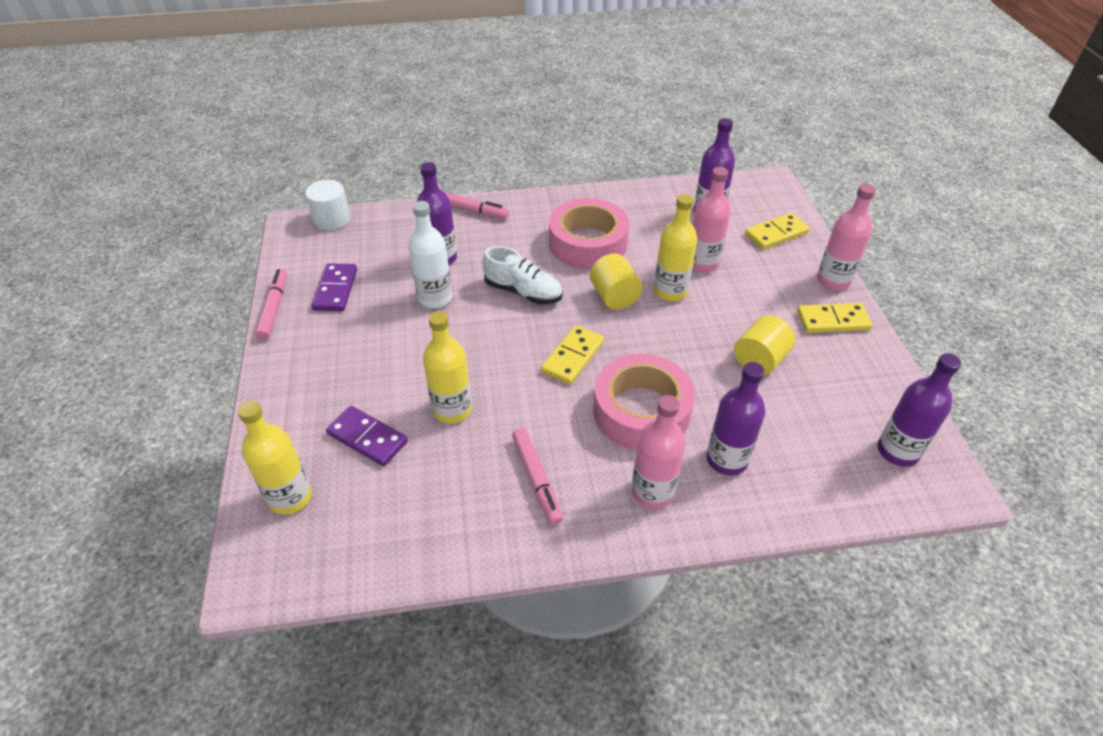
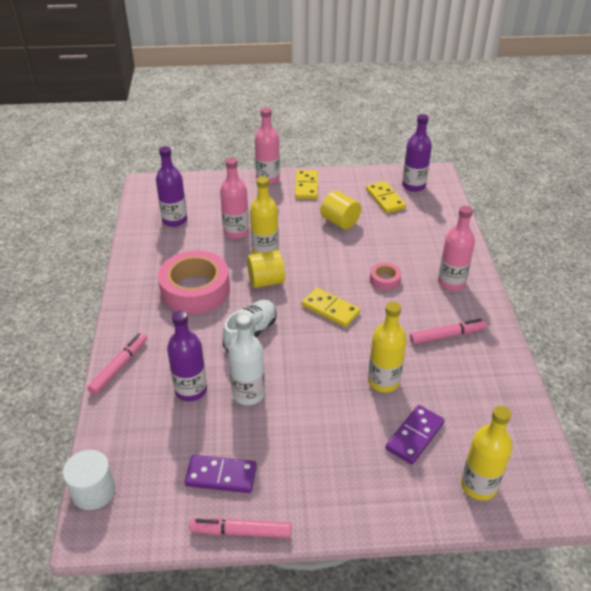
camera: 85 degrees left, 5 degrees down
pink tape [593,354,695,450] -> pink tape [370,262,401,290], size x0.45
purple bottle [706,362,765,475] -> none
yellow domino [745,213,810,250] -> yellow domino moved to [366,181,406,213]

